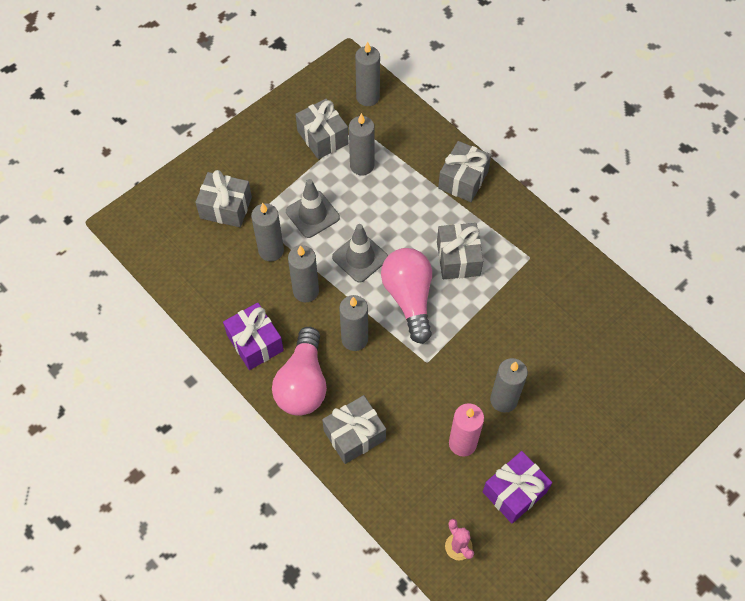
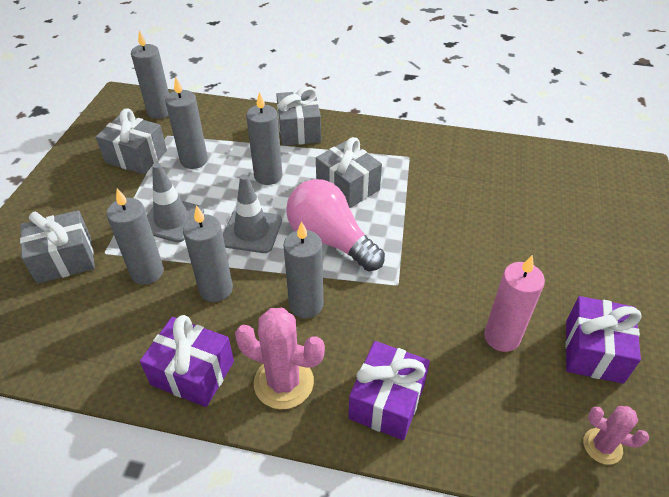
camera: 35 degrees left, 15 degrees down
pink light bulb [272,327,327,416] -> pink cactus [235,308,325,409]
grey gift [322,395,386,464] -> purple gift [349,341,430,440]
grey candle [490,358,528,413] -> grey candle moved to [246,92,282,185]

